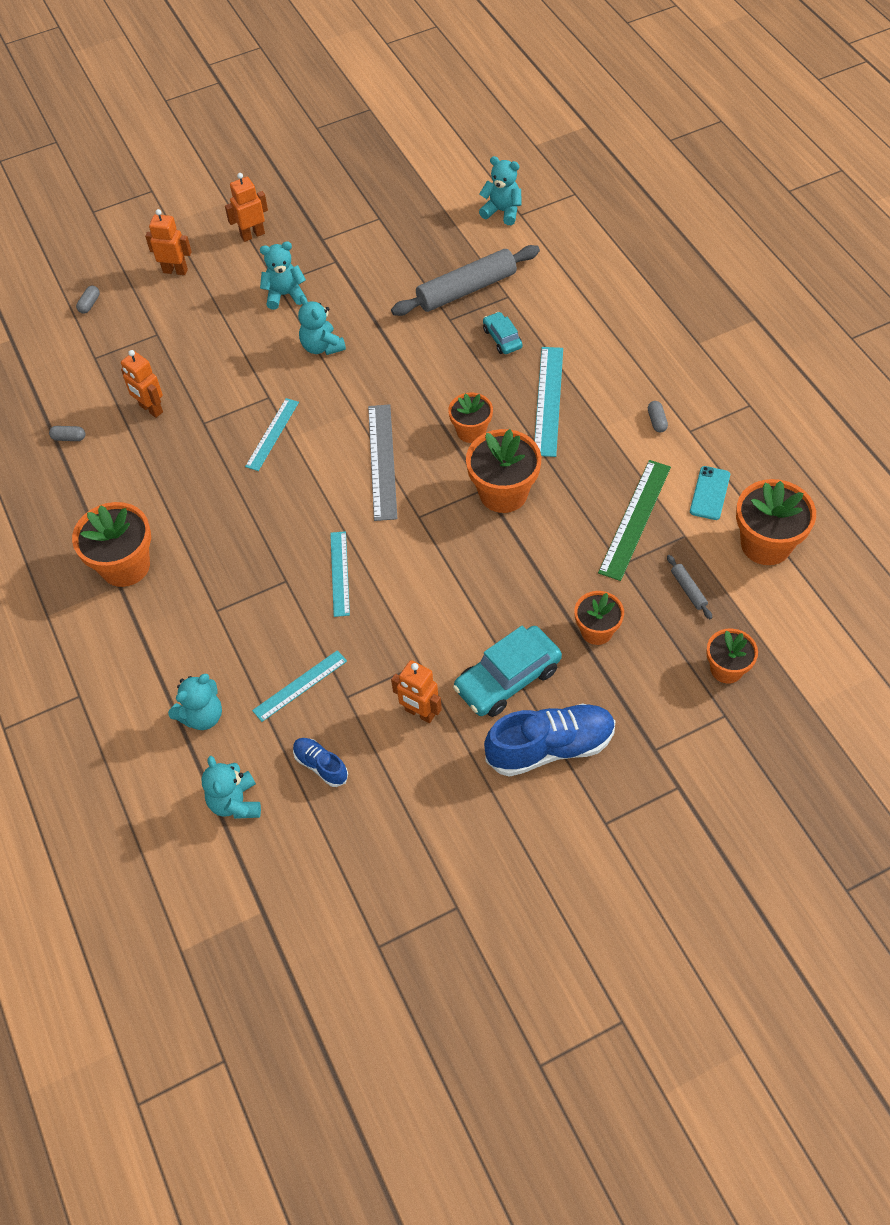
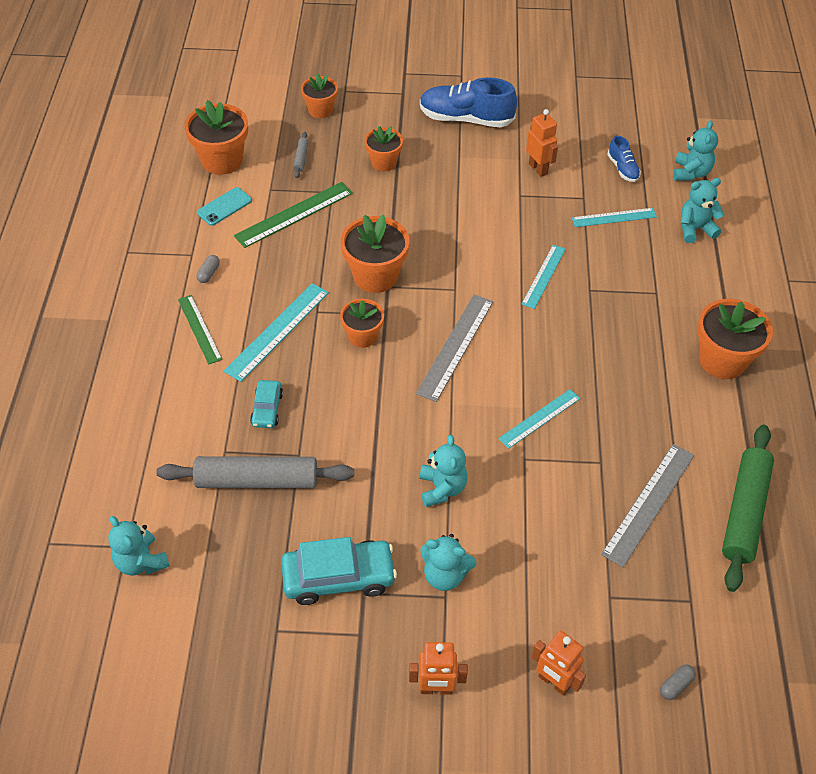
camera: 155 degrees left, 5 degrees down
grey capsule [49,426,85,441] -> green rolling pin [722,425,774,592]
orange robot [121,350,163,418] -> grey ruler [601,444,694,567]
turquoise car [453,626,562,717] -> turquoise car moved to [281,537,397,605]
none -> green ruler [178,295,222,365]

